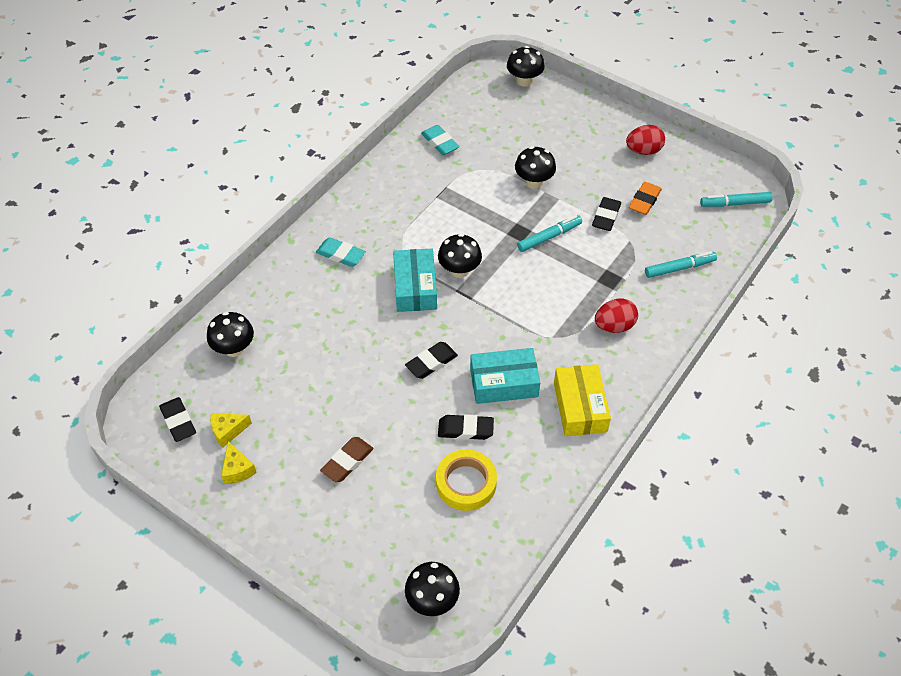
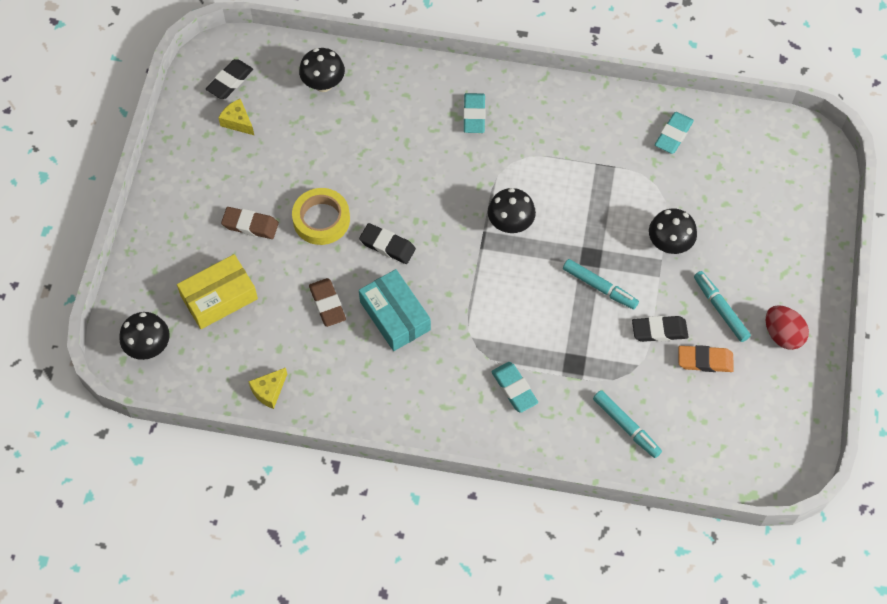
camera: 65 degrees right, 10 degrees up
yellow cheese [221,441,257,484] -> yellow cheese moved to [248,368,287,409]
turquoise box [393,249,437,312] -> none
yellow tape [436,449,497,511] -> yellow tape moved to [292,188,350,245]
black eraser [438,414,494,440] -> brown eraser [309,278,346,327]
black mushroom [507,46,545,87] -> none
yellow box [554,364,611,436] -> yellow box moved to [177,254,258,329]
red egg [595,298,638,333] -> turquoise eraser [491,362,538,413]
turquoise marker [700,192,773,207] -> turquoise marker moved to [694,271,751,342]

